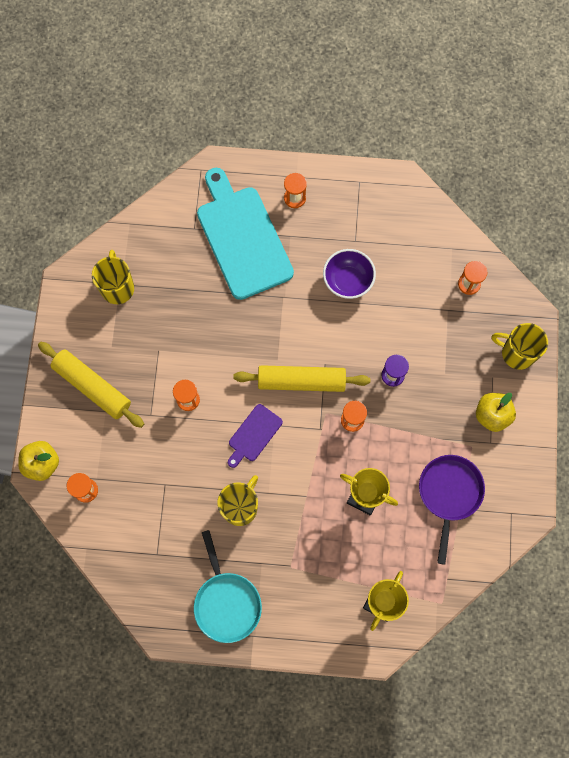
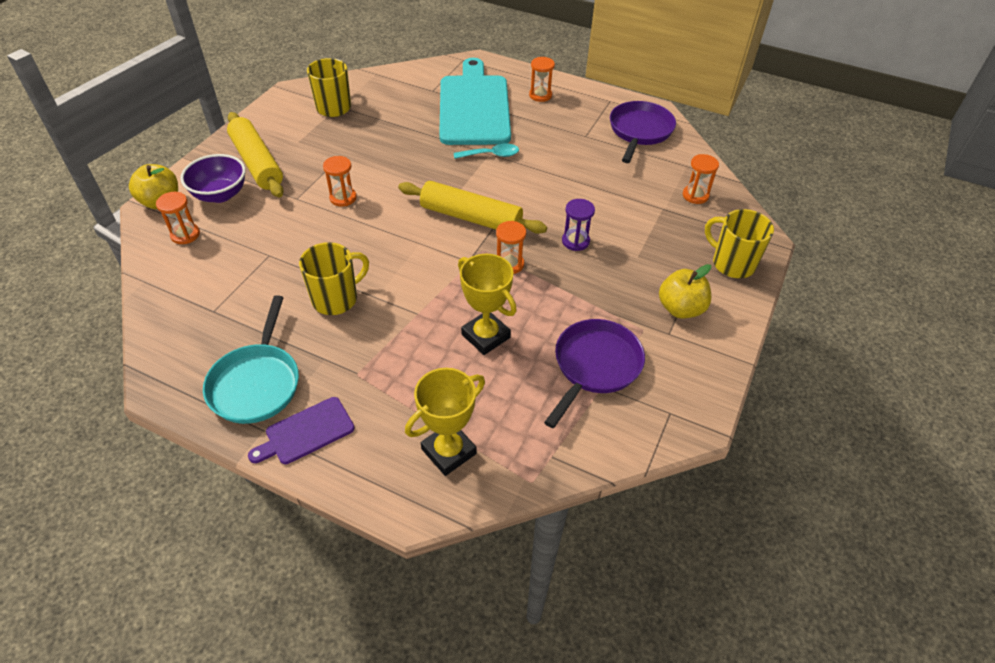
camera: 20 degrees right, 25 degrees down
purple cutting board [228,404,283,468] -> purple cutting board moved to [248,397,355,464]
purple bowl [323,249,376,299] -> purple bowl moved to [180,154,246,203]
none -> turquoise spoon [454,143,519,159]
none -> purple pan [610,101,676,163]

